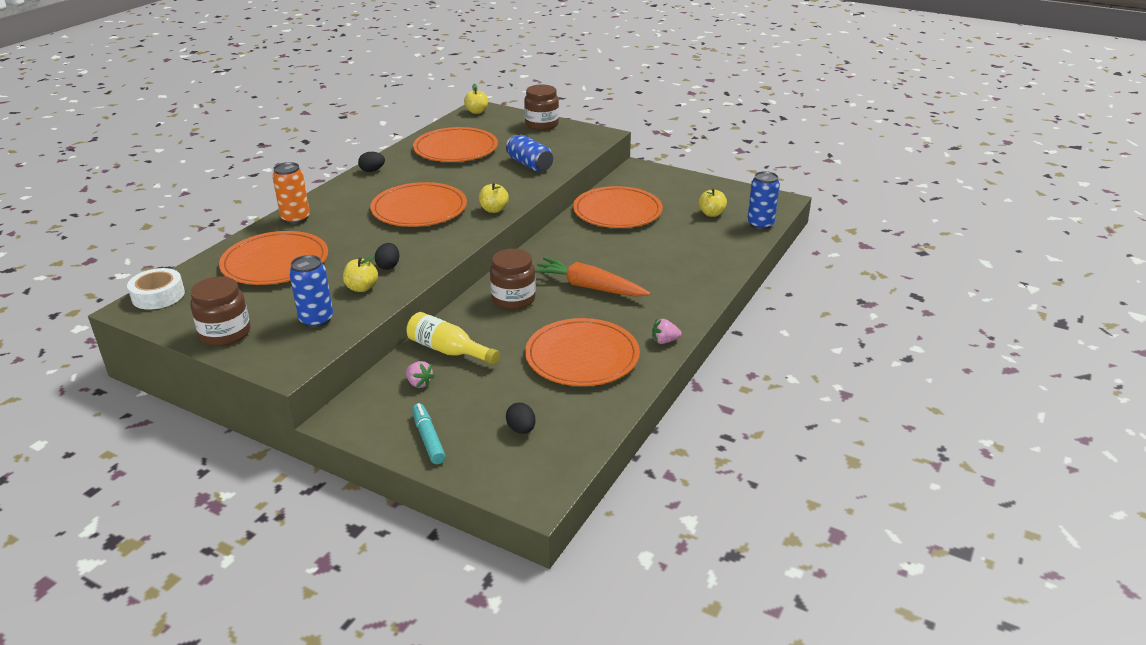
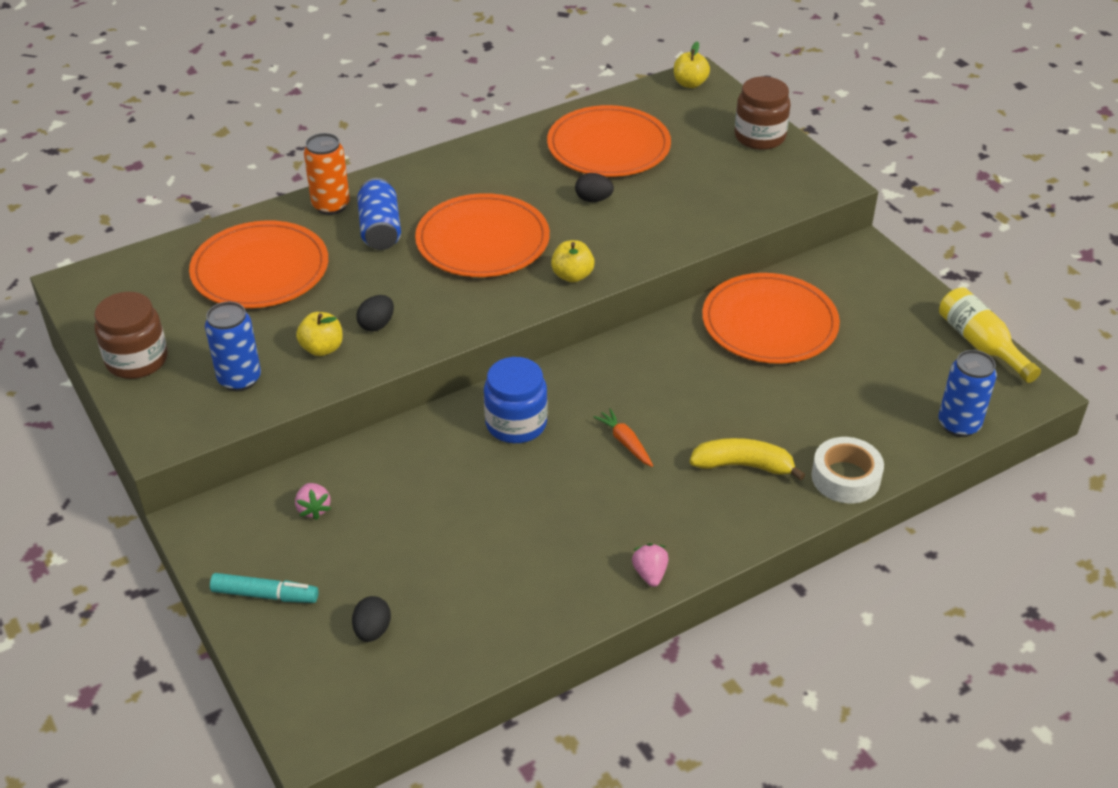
camera: 30 degrees right, 10 degrees up
white tape [127,268,185,310] -> white tape moved to [811,437,884,503]
black egg [358,152,385,172] -> black egg moved to [575,173,614,202]
yellow bottle [406,312,500,365] -> yellow bottle moved to [939,287,1041,383]
turquoise marker [412,403,446,464] -> turquoise marker turned 90 degrees clockwise [210,573,318,603]
brown jar [490,249,536,310] -> blue jar [484,357,548,443]
blue can [506,135,553,172] -> blue can moved to [357,178,401,250]
orange plate [525,318,640,386] -> none
orange carrot [535,257,651,297] -> orange carrot [594,408,653,467], size x0.49
pink strawberry [652,319,682,344] -> pink strawberry turned 60 degrees clockwise [632,543,669,587]
yellow apple [699,188,727,217] -> none
none -> yellow banana [690,438,805,481]

